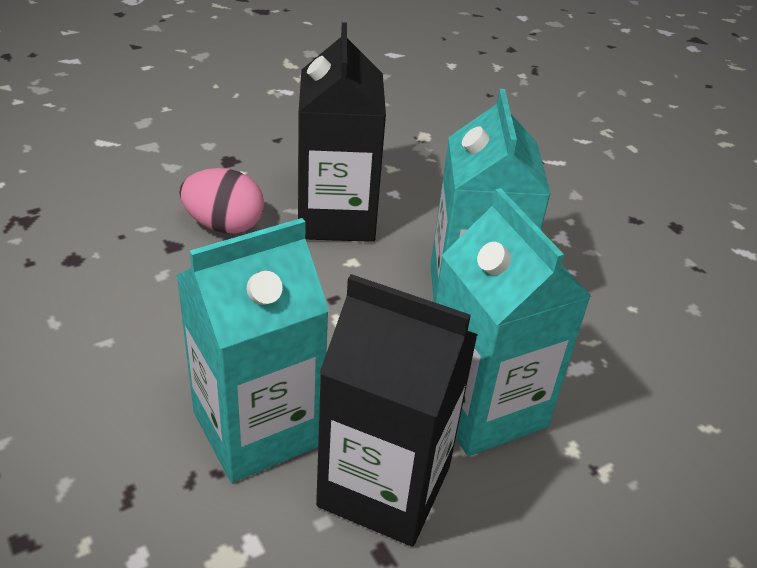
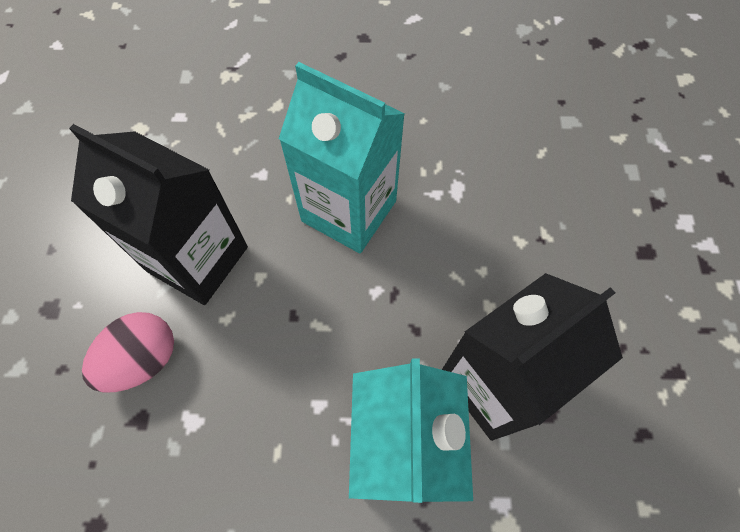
camera: 55 degrees left, 25 degrees up
turquoise carton [436,188,592,456] -> none

